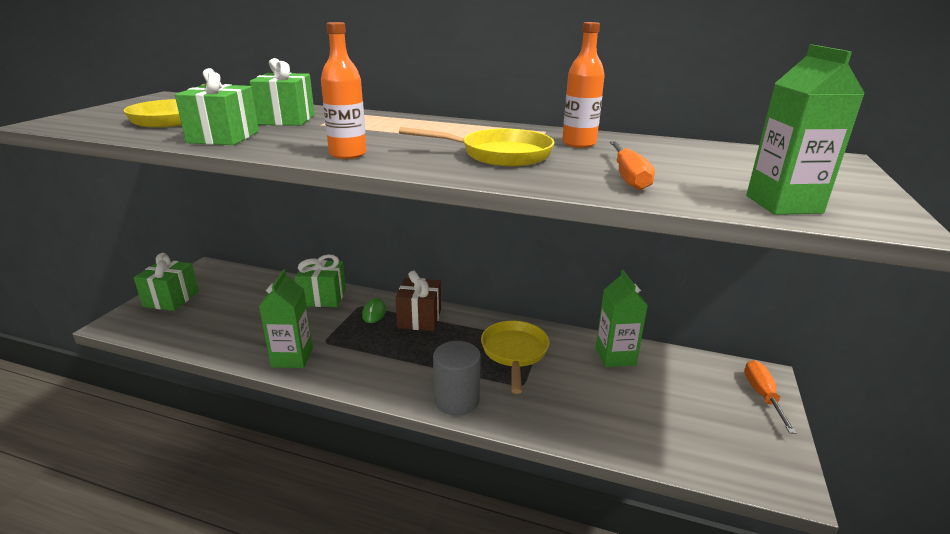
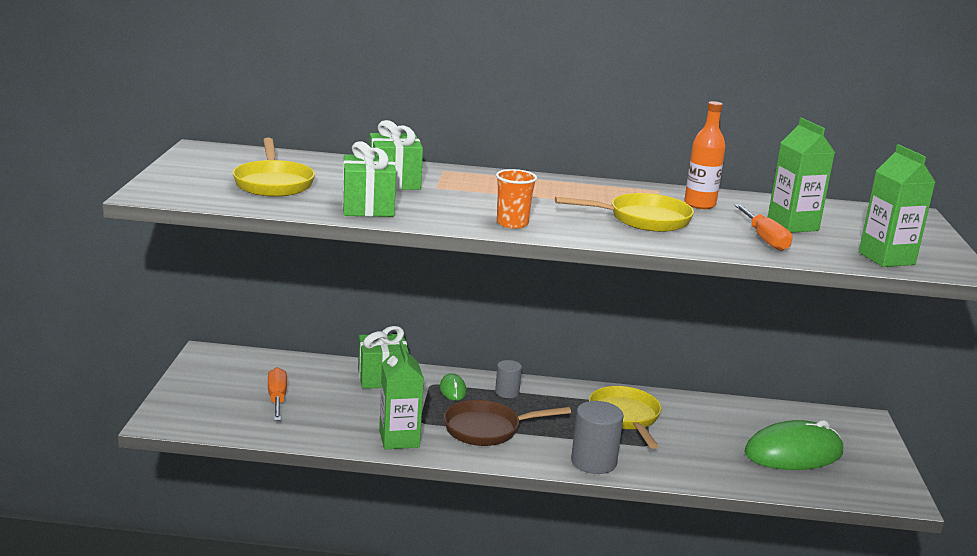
camera: 15 degrees left, 5 degrees down
green gift [134,253,199,311] -> none
orange bottle [321,22,367,159] -> orange cup [496,169,537,229]
brown gift [395,271,441,331] -> grey cylinder [495,360,522,398]
green carton [596,270,648,367] -> green carton moved to [767,118,835,233]
orange screwdriver [744,360,797,434] -> orange screwdriver moved to [268,367,287,421]
none -> brown pan [444,400,571,446]
none -> green mouse [744,420,843,470]

